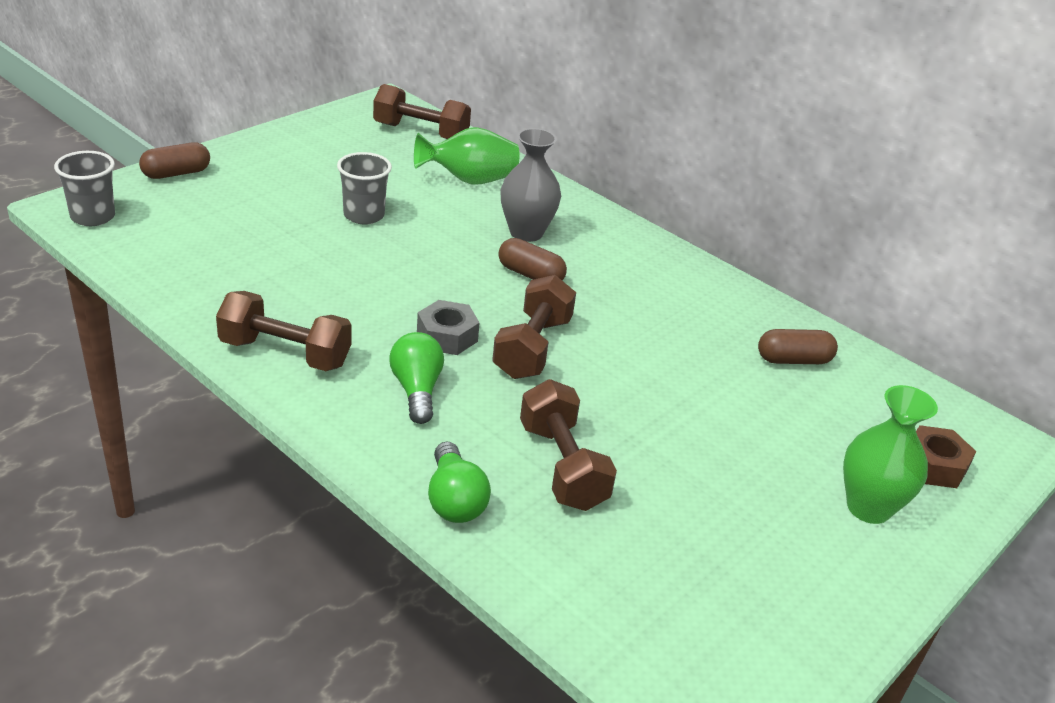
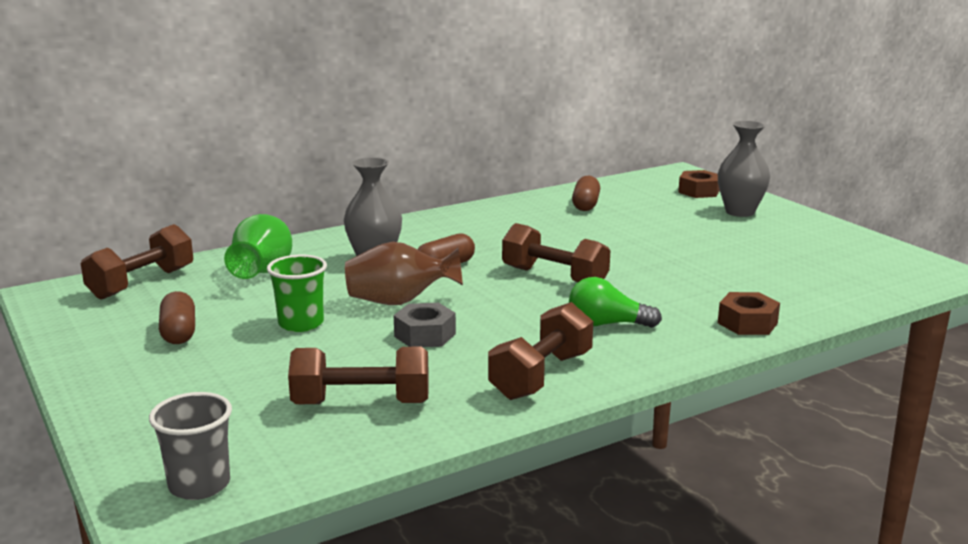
camera: 70 degrees left, 15 degrees down
brown capsule [139,142,210,179] -> brown capsule moved to [159,291,195,344]
grey cup [337,152,392,225] -> green cup [267,255,327,332]
grey nut [417,300,480,355] -> grey nut moved to [394,303,456,347]
green light bulb [428,442,491,523] -> brown nut [718,292,780,335]
brown dumbbell [520,379,617,511] -> brown dumbbell moved to [288,347,429,404]
green vase [843,385,938,524] -> grey vase [718,120,770,217]
none -> brown vase [345,242,463,305]

